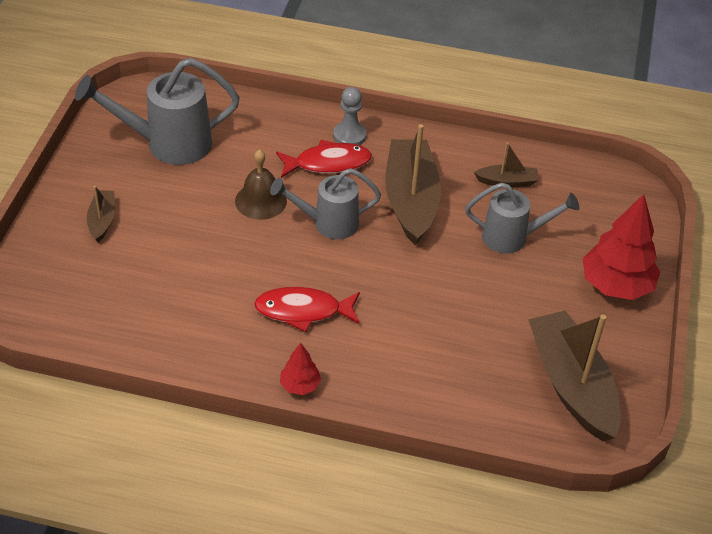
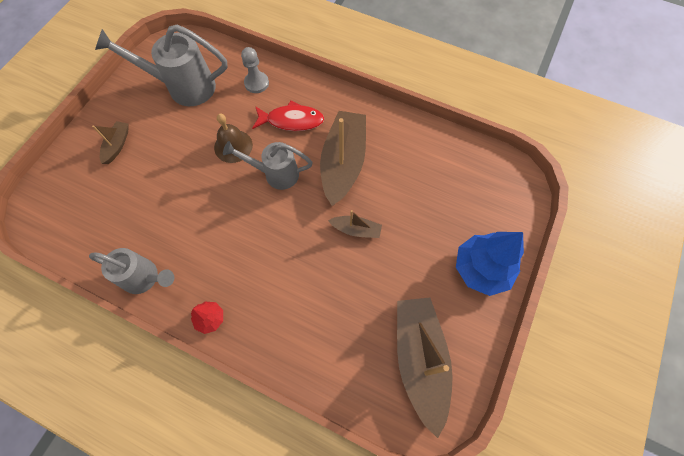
camera: 15 degrees right, 20 degrees up
red fish [254,287,360,332] -> none
grey pawn [333,87,367,145] -> grey pawn moved to [241,47,269,93]
grey watering can [465,183,579,253] -> grey watering can moved to [89,248,174,294]
brown boat [474,142,539,187] -> brown boat moved to [328,210,382,238]
red tree [582,194,660,300] -> blue tree [456,232,524,296]

